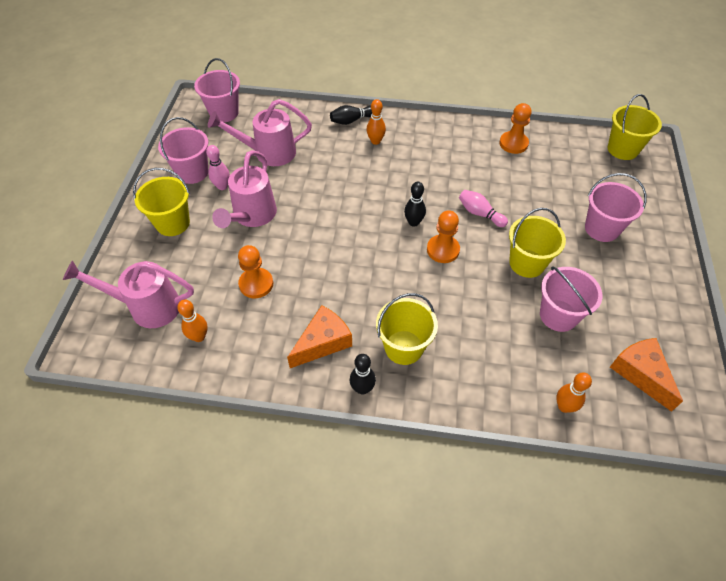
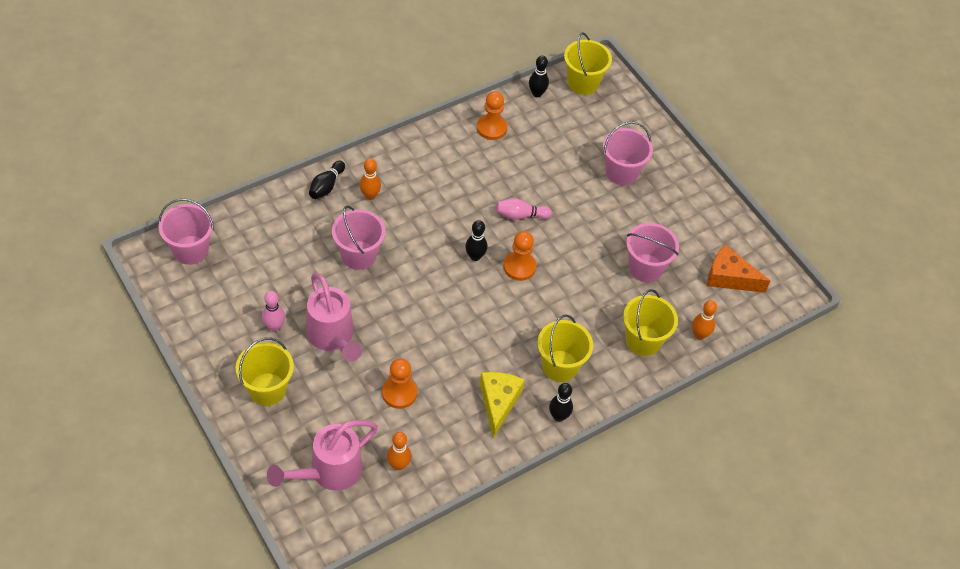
camera: 45 degrees left, 0 degrees up
pink bucket [158,117,209,184] -> pink bucket moved to [332,206,385,270]
pink watering can [208,99,312,166] -> none
orange cheese [287,305,352,368] -> yellow cheese [480,372,525,439]
yellow bucket [509,208,566,278] -> yellow bucket moved to [623,289,678,356]
none -> black bowling pin [529,56,549,97]

